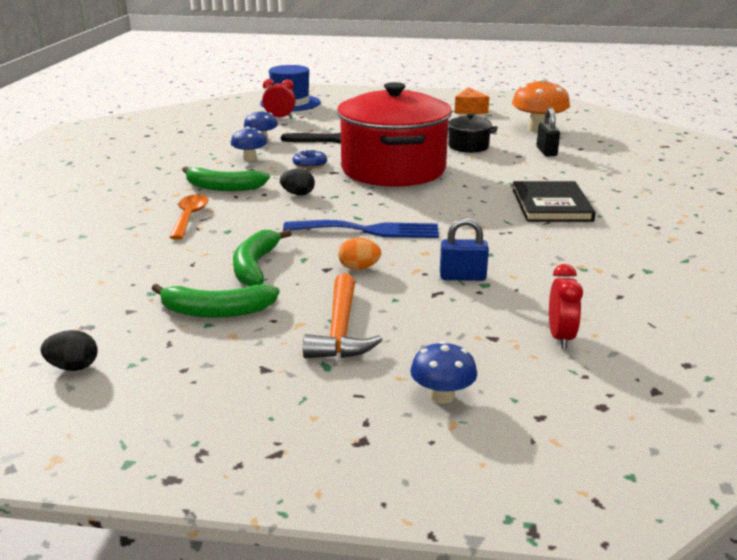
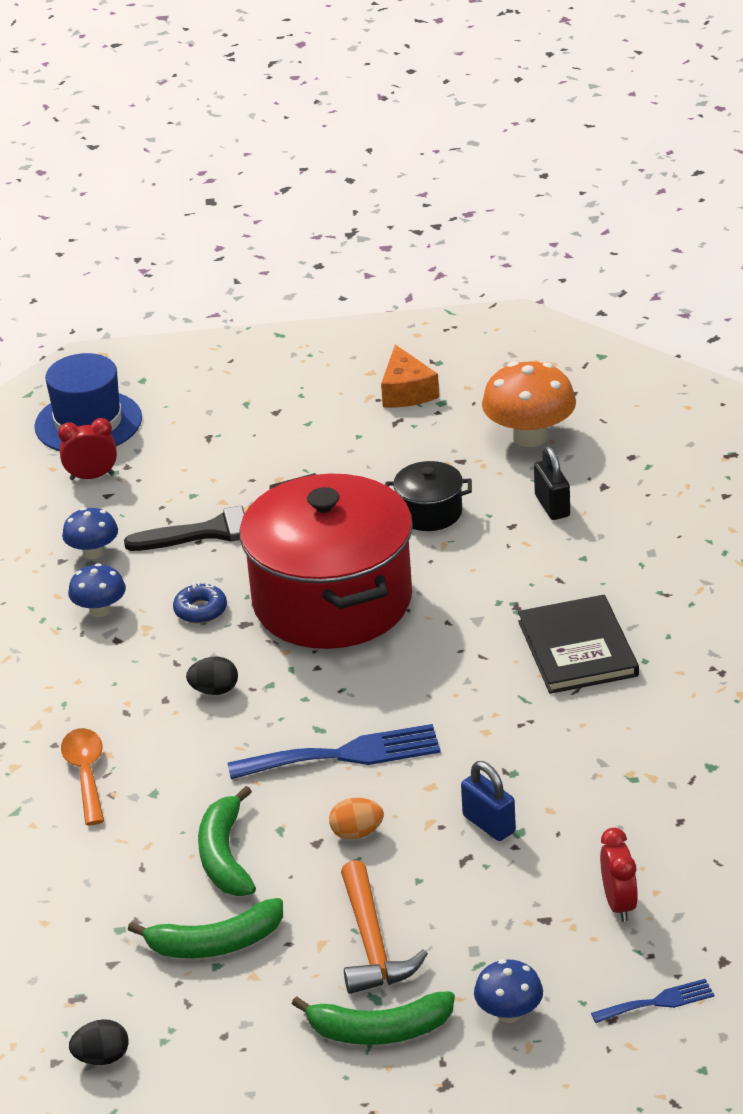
camera: 10 degrees left, 10 degrees up
green banana [182,167,270,191] -> green banana moved to [292,991,455,1045]
blue padlock [440,218,489,281] -> blue padlock turned 60 degrees clockwise [461,761,516,841]
none -> blue fork [591,979,714,1023]

